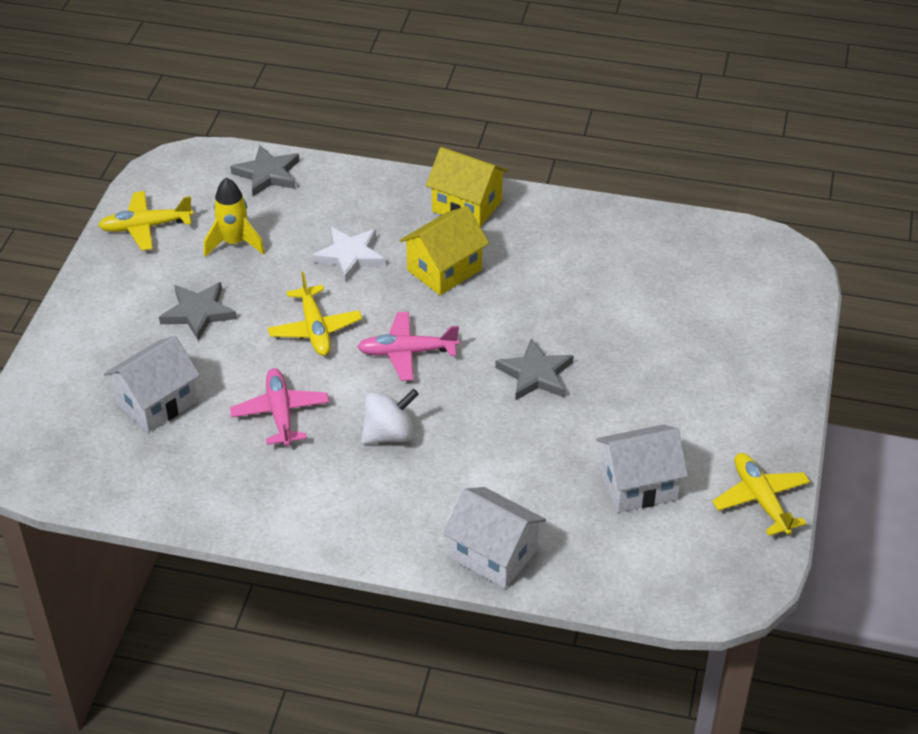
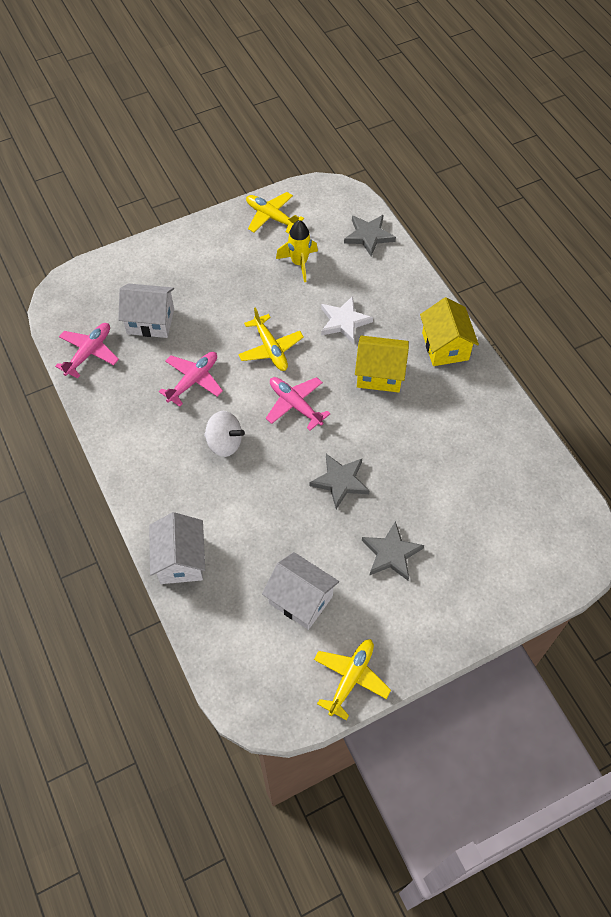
camera: 50 degrees right, 15 degrees up
grey star [159,282,237,341] -> grey star moved to [362,521,424,580]
yellow plane [268,272,362,356] -> yellow plane turned 60 degrees counterclockwise [238,307,304,371]
none -> pink plane [55,323,119,379]

